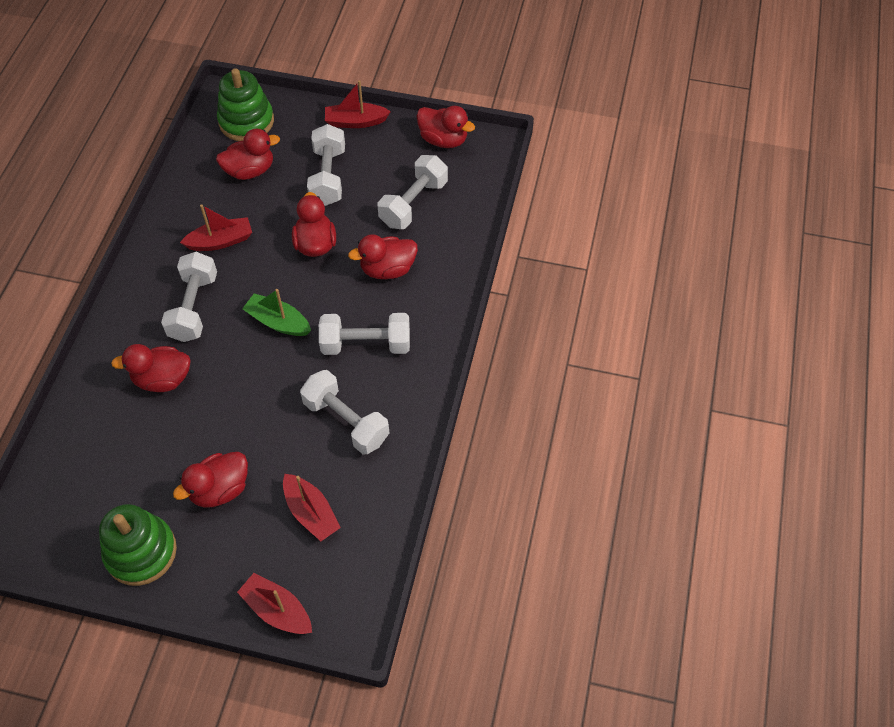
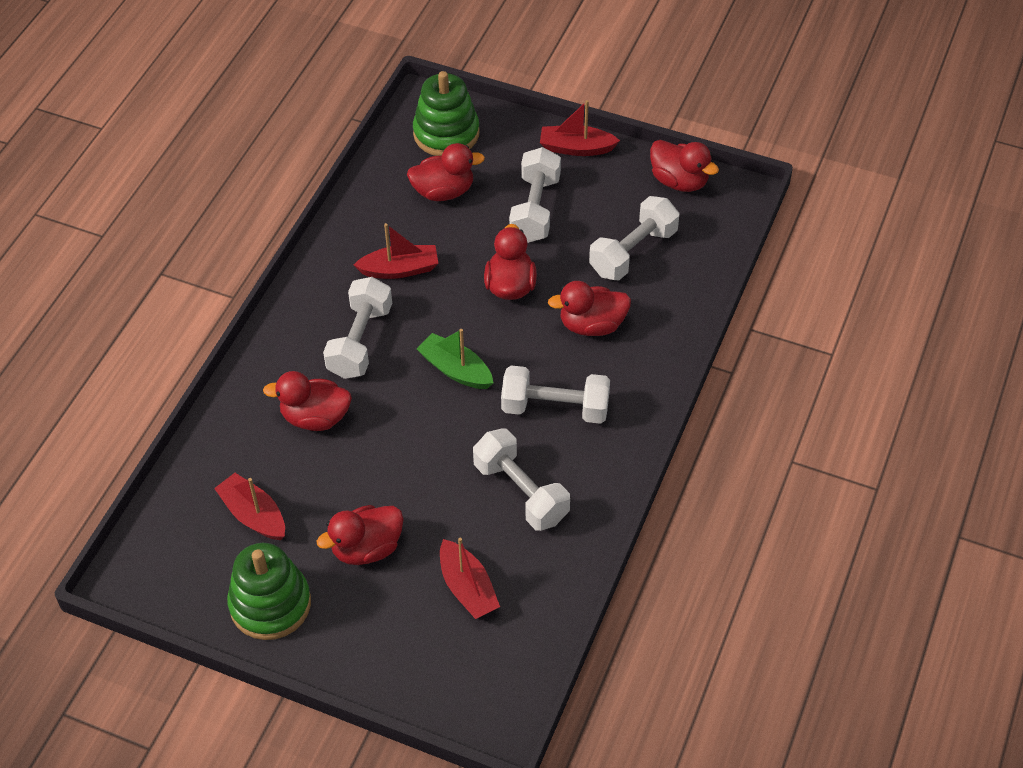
camera: 10 degrees right, 5 degrees down
red boat [237,573,312,634] -> red boat moved to [214,473,285,540]

